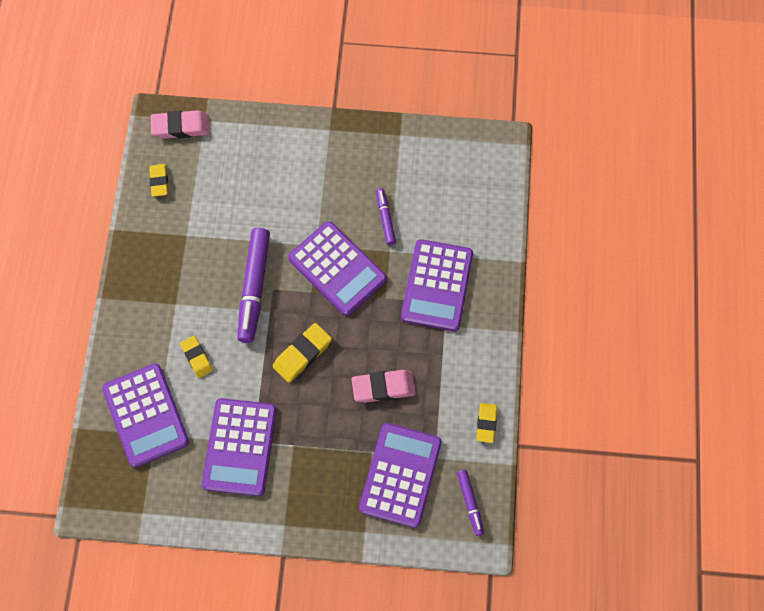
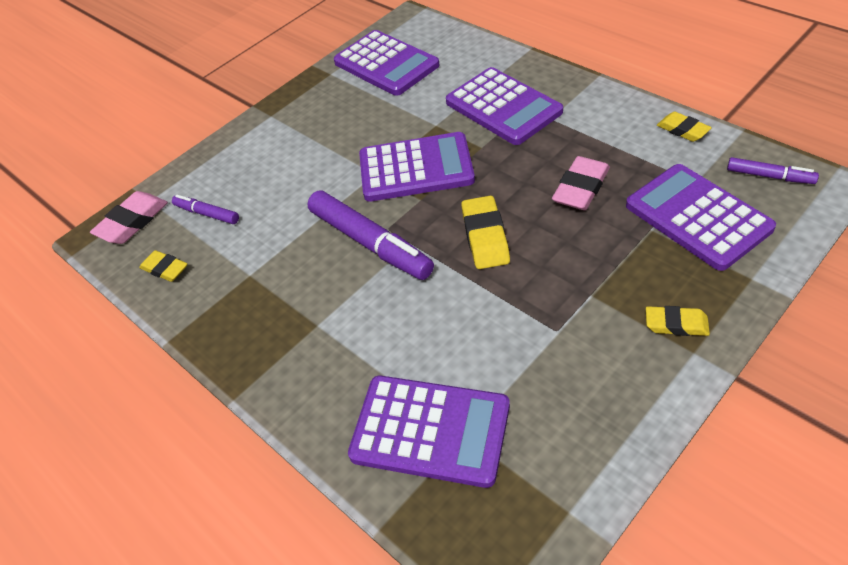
camera: 45 degrees left, 20 degrees down
yellow eraser [180,336,213,378] -> yellow eraser moved to [646,306,710,336]
purple calculator [202,398,277,496] -> purple calculator moved to [334,30,439,96]
purple marker [376,188,396,245] -> purple marker moved to [172,195,239,224]

